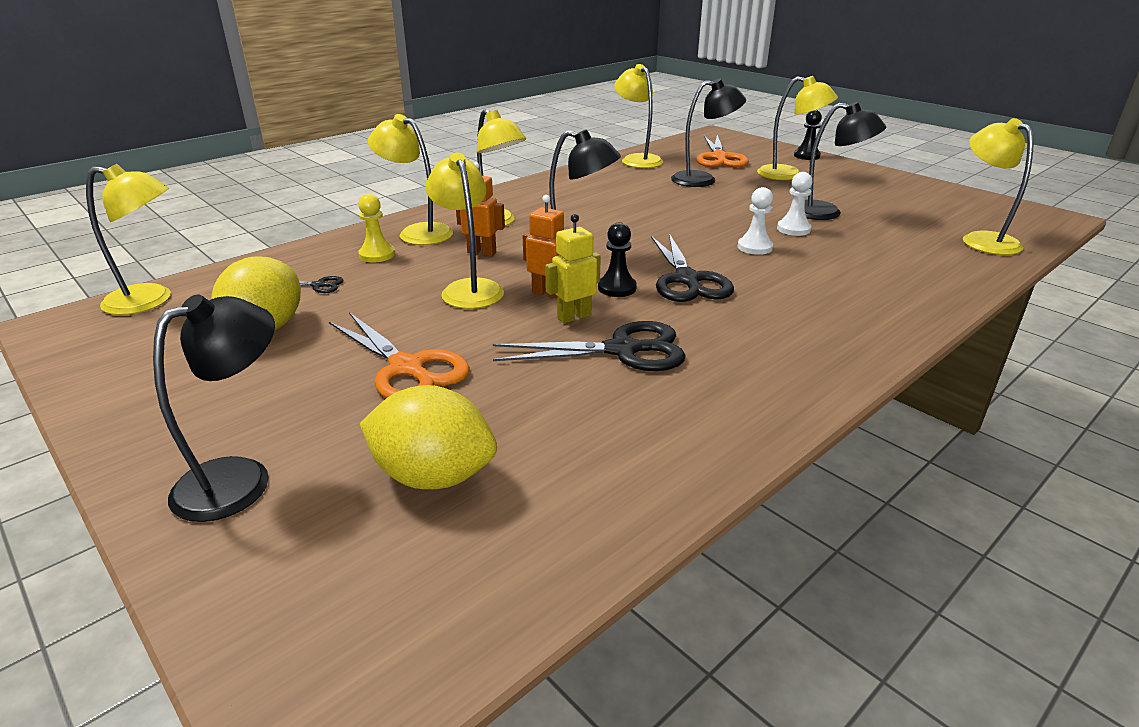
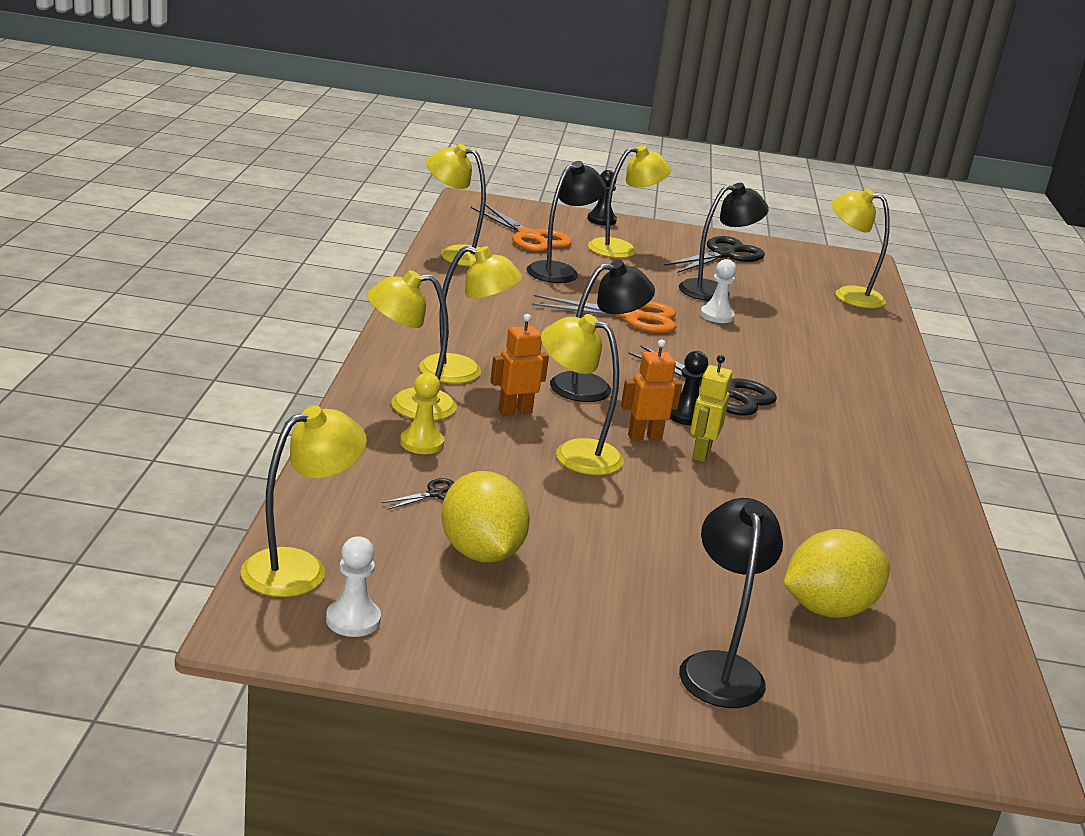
camera: 45 degrees left, 5 degrees down
orange scissors [329,312,470,398] -> orange scissors moved to [532,295,676,333]
black scissors [493,321,686,371] -> black scissors moved to [664,236,765,273]
white pawn [737,187,773,255] -> white pawn moved to [326,536,381,637]

